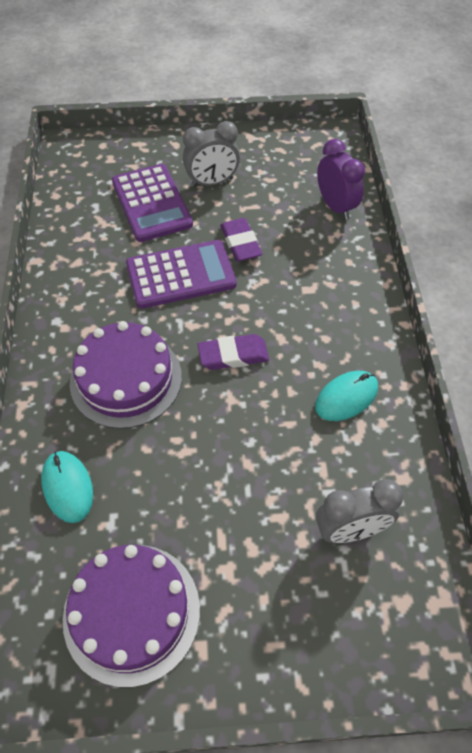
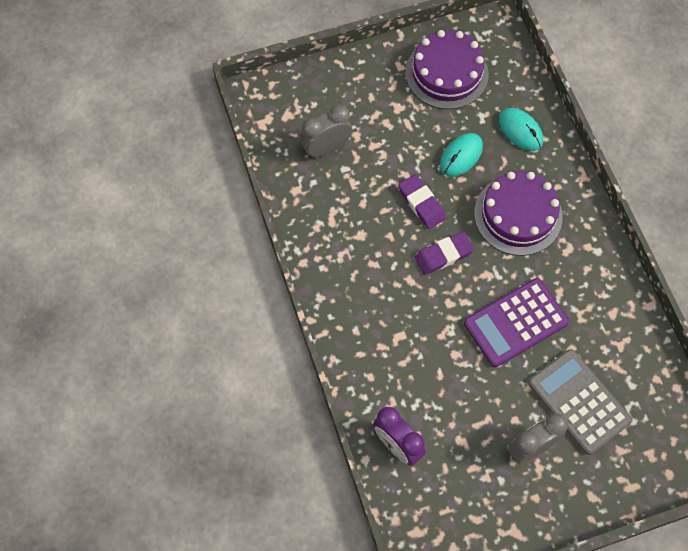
camera: 165 degrees right, 10 degrees up
purple calculator [112,164,193,242] -> grey calculator [528,349,632,455]
purple eraser [220,218,263,262] -> purple eraser moved to [398,174,446,229]
turquoise mouse [315,371,378,421] -> turquoise mouse moved to [440,133,483,177]

